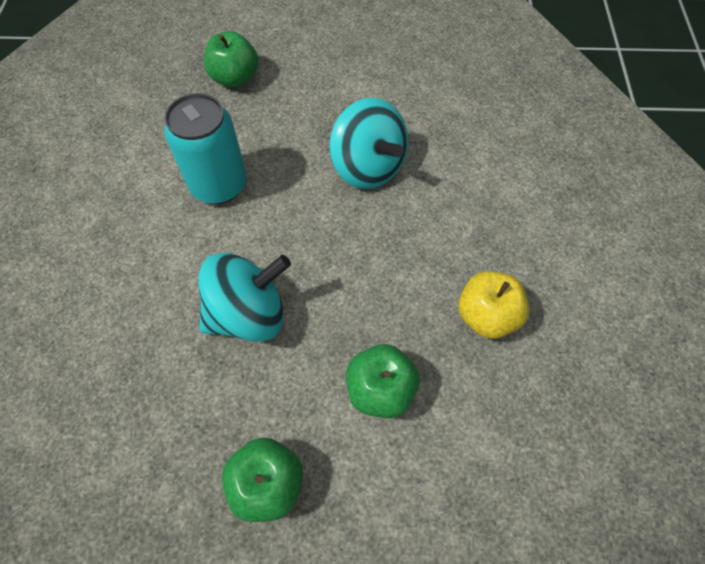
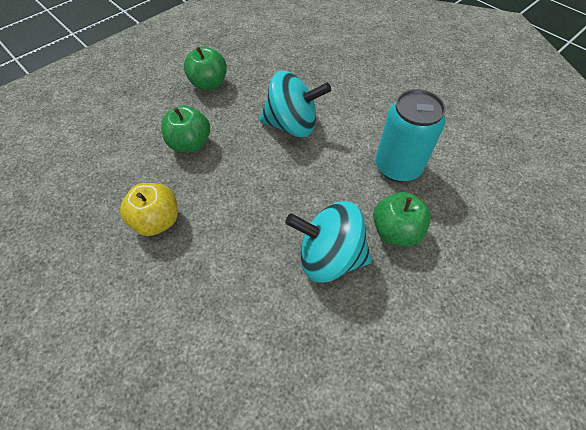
camera: 135 degrees right, 5 degrees down
turquoise spinning top [199,253,291,342] -> turquoise spinning top turned 105 degrees counterclockwise [260,71,331,137]
green apple [204,31,258,88] -> green apple moved to [373,192,431,246]

